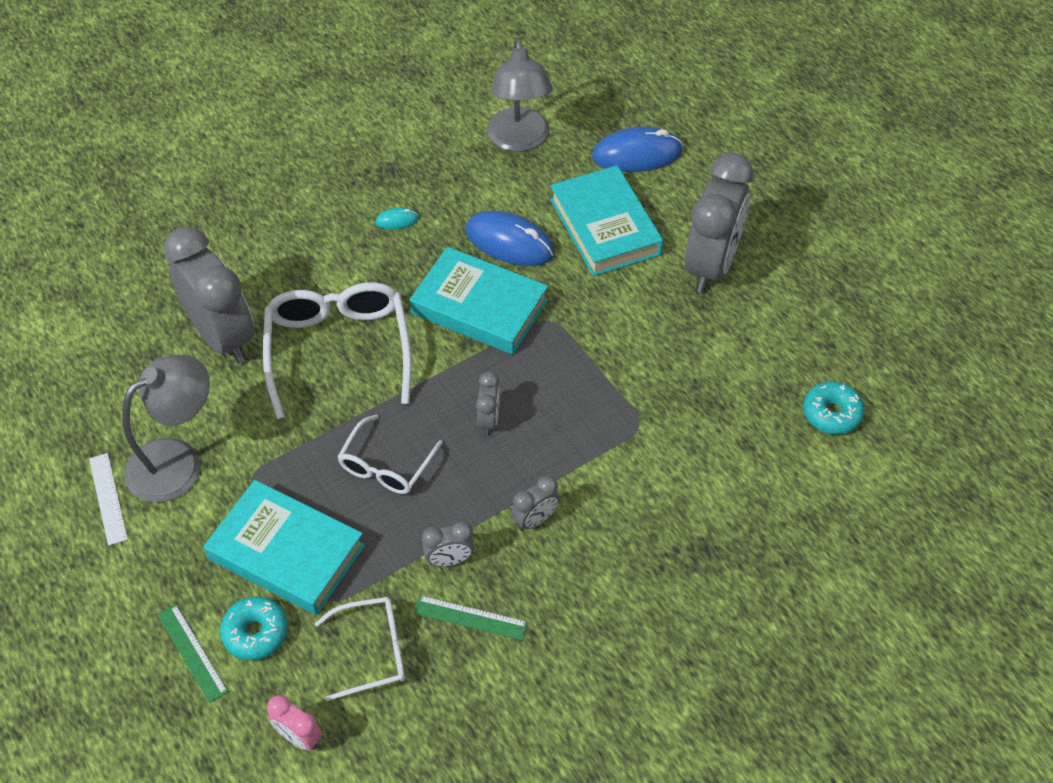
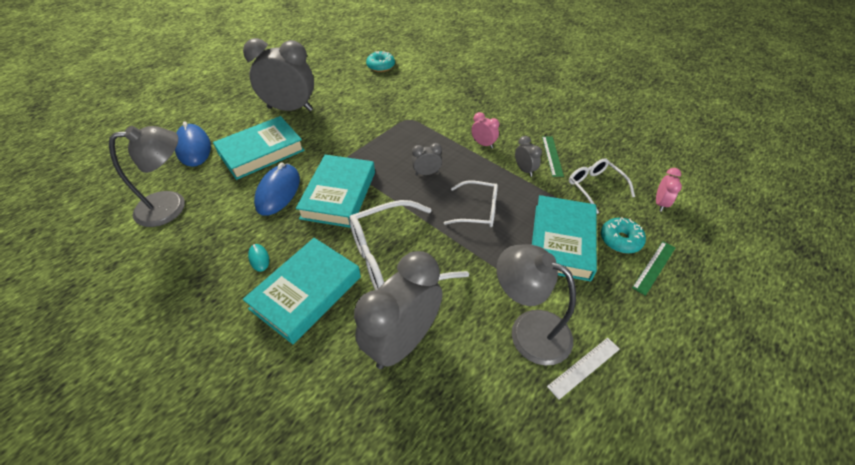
camera: 105 degrees left, 5 degrees down
grey clock [511,475,559,531] -> pink clock [471,112,499,149]
none -> turquoise book [243,238,361,344]

